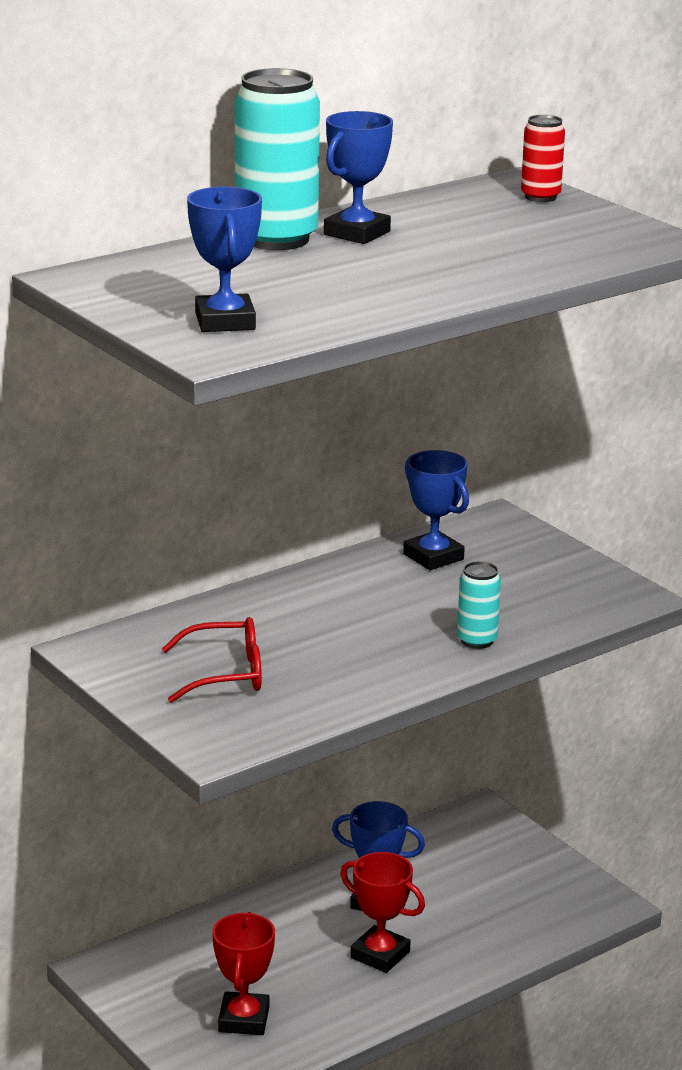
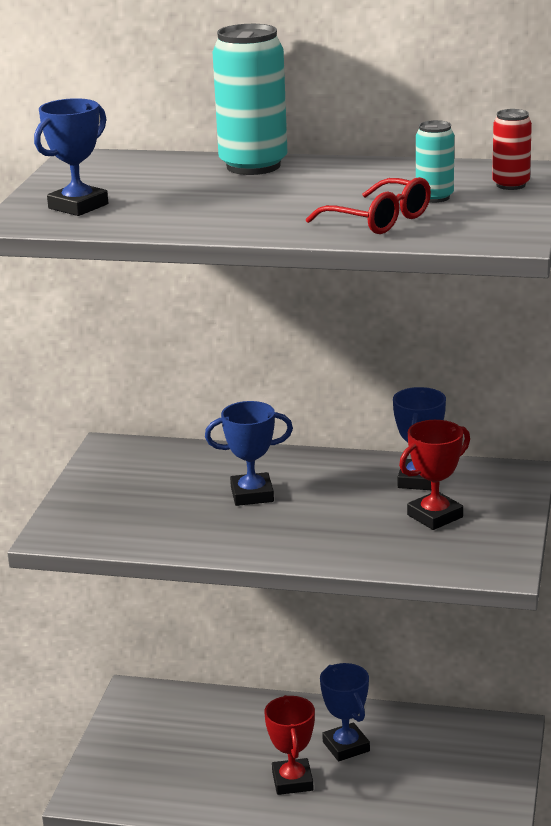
camera: 50 degrees right, 0 degrees up
red glasses [162,617,262,703] -> red glasses moved to [306,177,431,234]
red trophy [212,912,275,1035] -> red trophy moved to [399,420,470,530]
blue trophy [324,111,393,244] -> blue trophy moved to [205,401,293,506]
turquoise can [457,561,501,649] -> turquoise can moved to [416,120,454,203]

